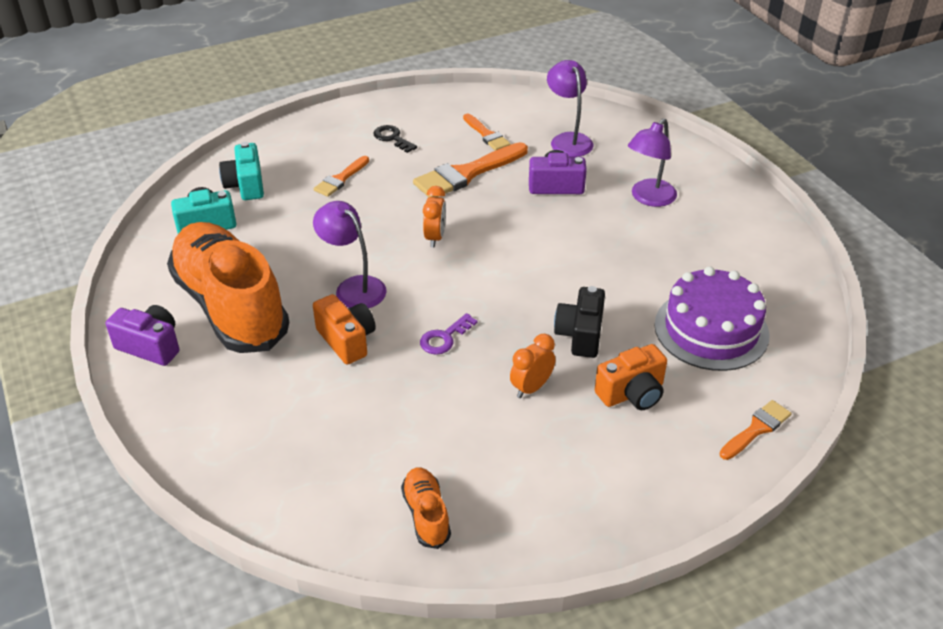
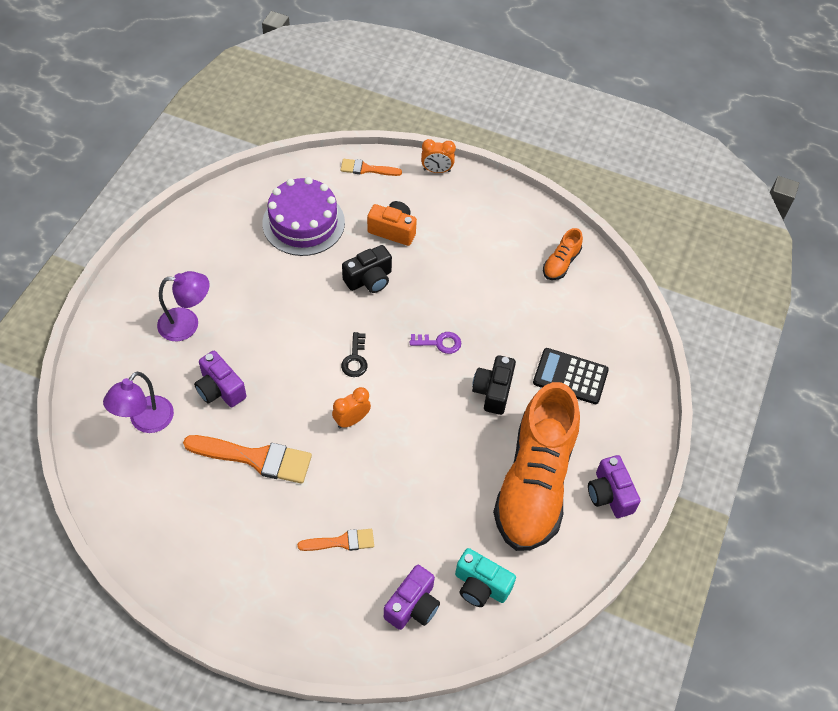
camera: 135 degrees left, 15 degrees up
turquoise camera [219,142,264,200] -> purple camera [384,565,440,630]
purple lamp [313,201,387,308] -> none
orange camera [313,294,376,365] -> black camera [472,355,516,415]
black key [374,125,417,153] -> black key moved to [341,332,367,377]
orange brush [463,114,511,150] -> none
orange clock [510,334,555,398] -> orange clock moved to [421,139,456,173]
none -> black calculator [533,348,609,404]

